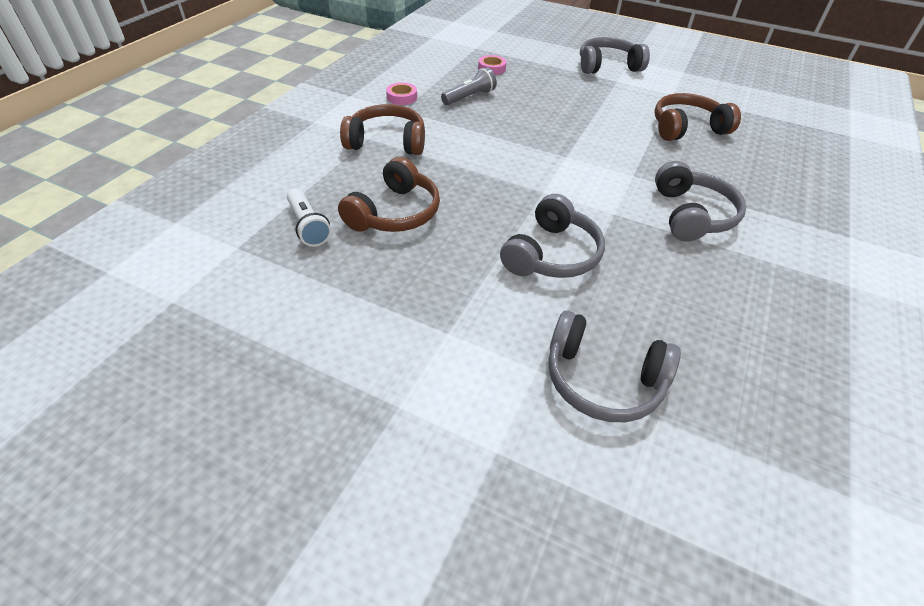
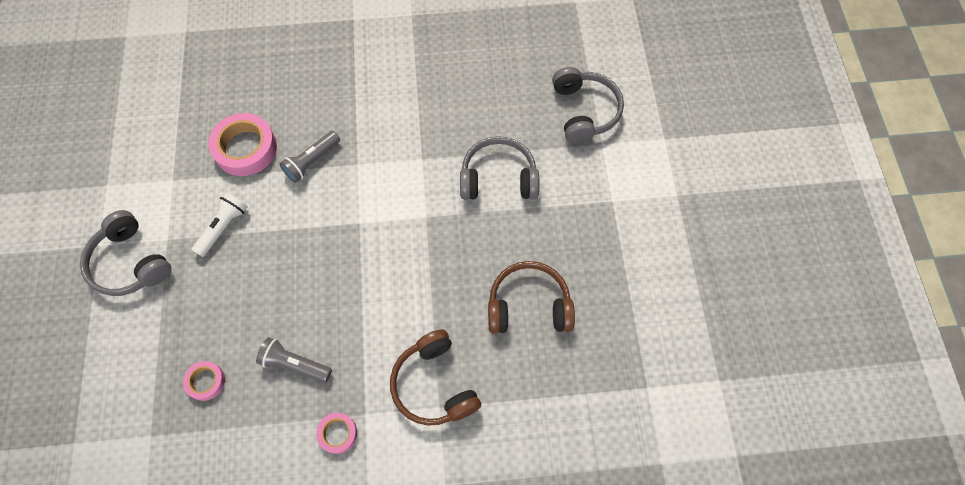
camera: 120 degrees left, 20 degrees up
white flashlight [287,189,332,247] -> white flashlight moved to [191,192,247,257]
brown headphones [654,93,741,141] -> pink tape [208,113,277,176]
grey headphones [655,161,747,241] -> none
none -> grey flashlight [280,131,340,183]

